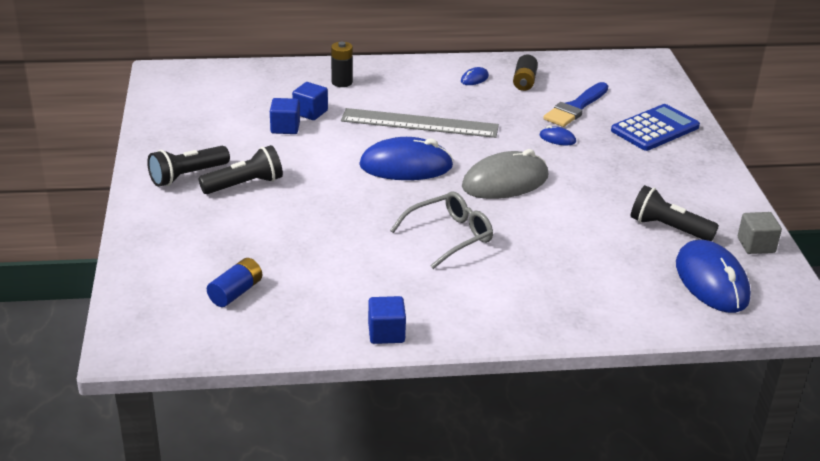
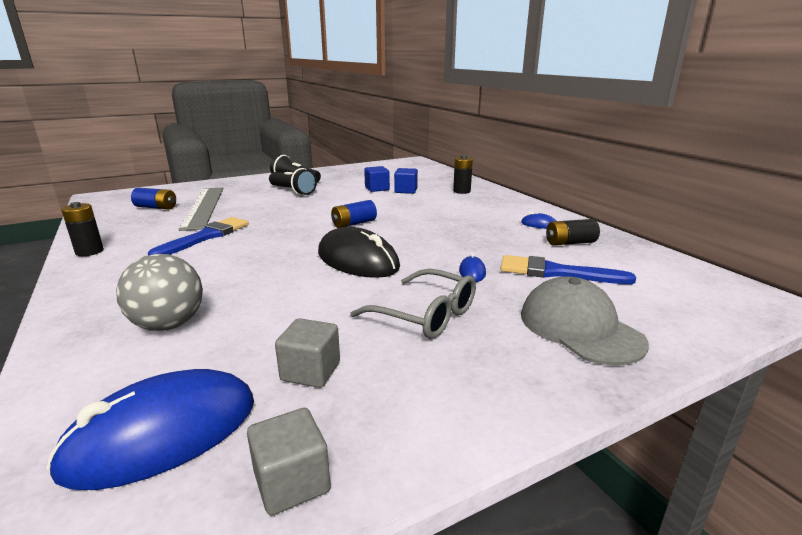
camera: 70 degrees right, 10 degrees down
grey ruler [341,108,499,138] -> grey ruler moved to [178,187,224,231]
blue mouse [359,137,454,180] -> blue battery [331,200,377,228]
blue cube [368,296,406,344] -> black battery [61,202,104,256]
grey glasses [390,192,493,269] -> grey glasses moved to [351,269,476,339]
grey mouse [462,149,549,199] -> black mouse [318,227,400,278]
blue calculator [611,104,700,151] -> grey cap [521,276,649,365]
black flashlight [631,185,719,241] -> grey cube [275,318,340,388]
none -> grey ball [116,254,203,331]
none -> blue brush [148,217,249,255]

